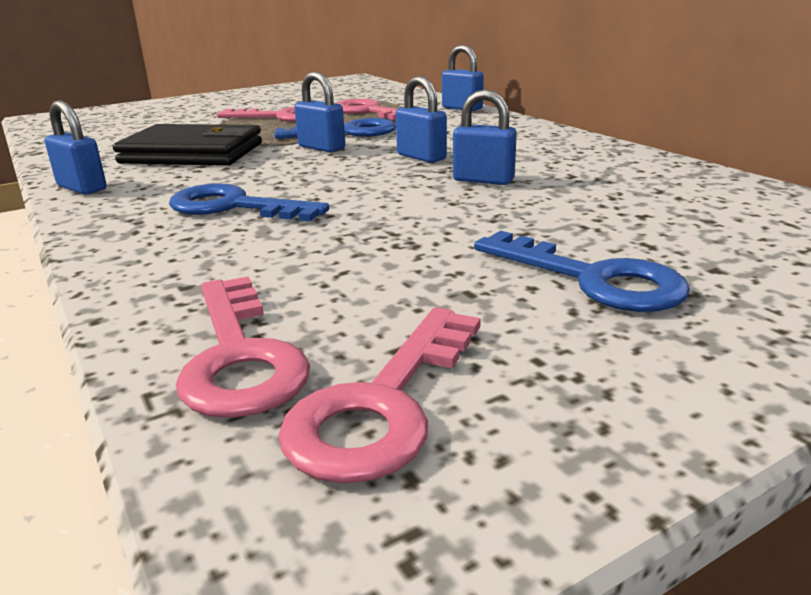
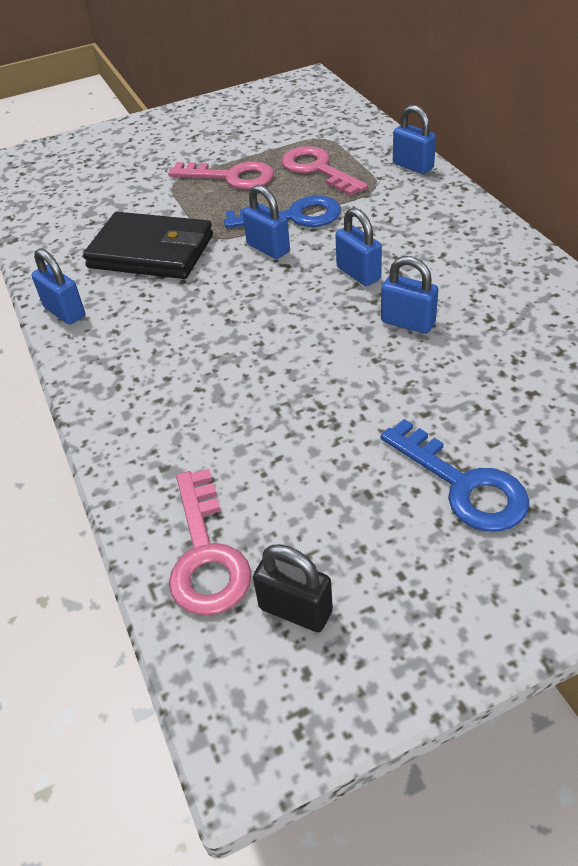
camera: 10 degrees right, 20 degrees up
blue key [169,183,329,222] -> none
pink key [278,307,481,483] -> black padlock [253,544,333,632]

